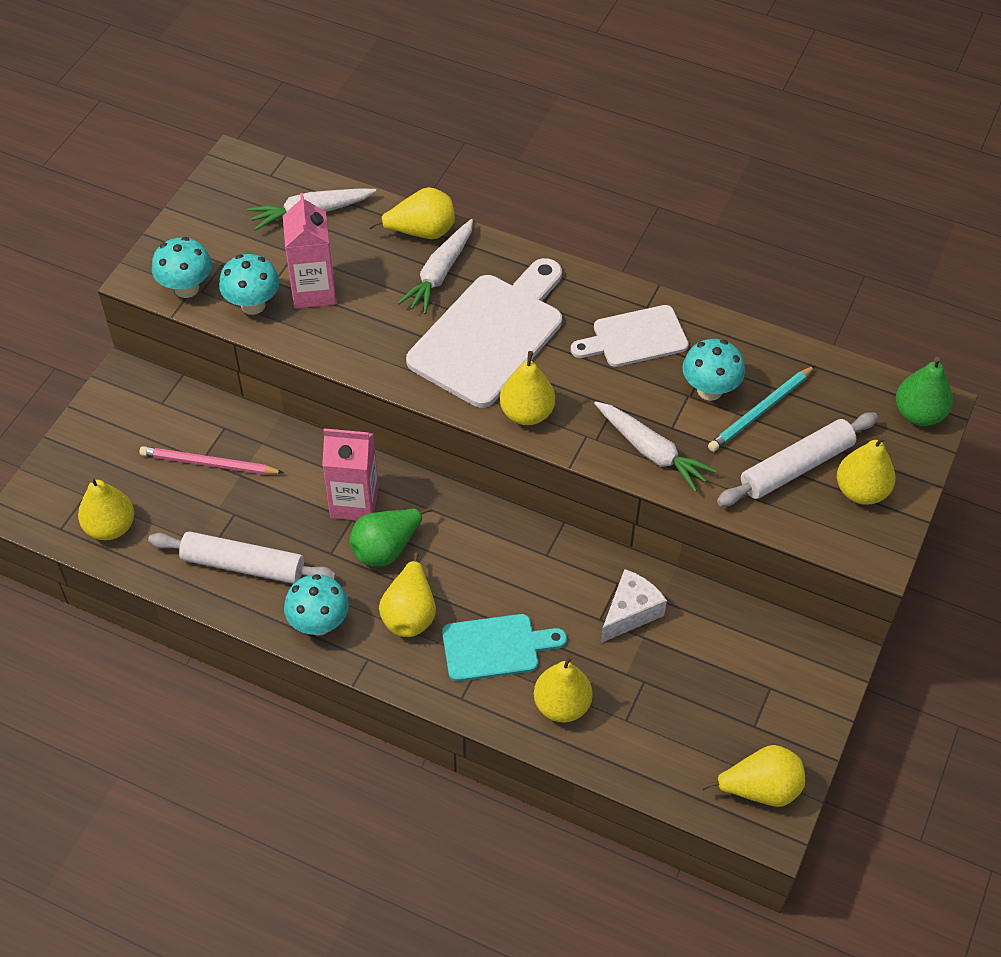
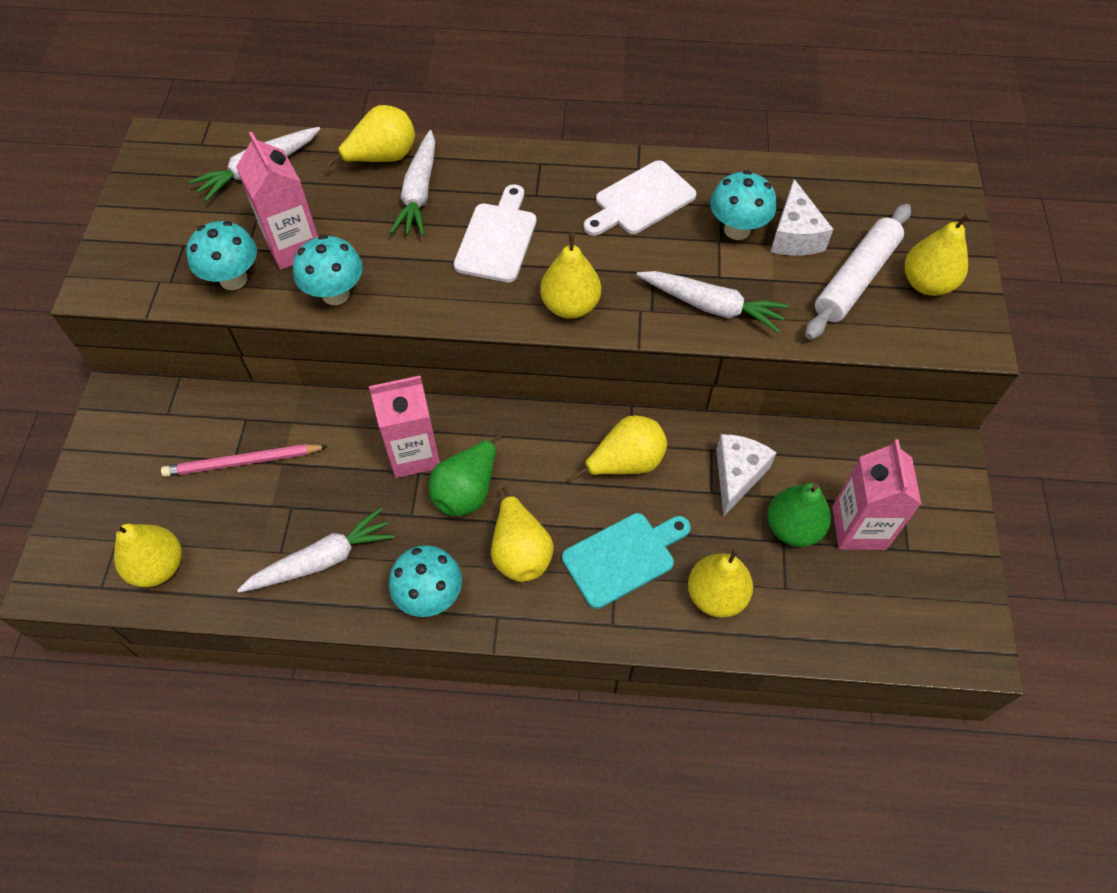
camera: 20 degrees left, 5 degrees up
white rolling pin [148,531,336,584] -> white carrot [237,508,395,593]
turquoise mushroom [152,237,212,298] -> turquoise mushroom moved to [293,235,363,305]
white cutting board [406,258,562,408] -> white cutting board [453,184,537,282], size x0.59
yellow pear [701,745,805,807] -> yellow pear moved to [572,415,667,480]
turquoise pencil [708,366,815,452] -> white cheese [771,179,833,256]
green pear [896,357,953,426] -> green pear moved to [767,483,831,547]
none -> pink carton [832,439,921,550]

